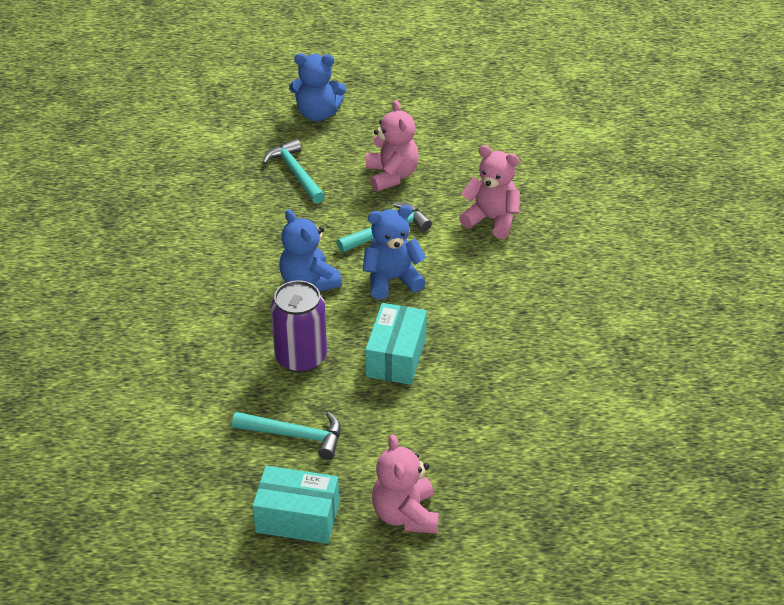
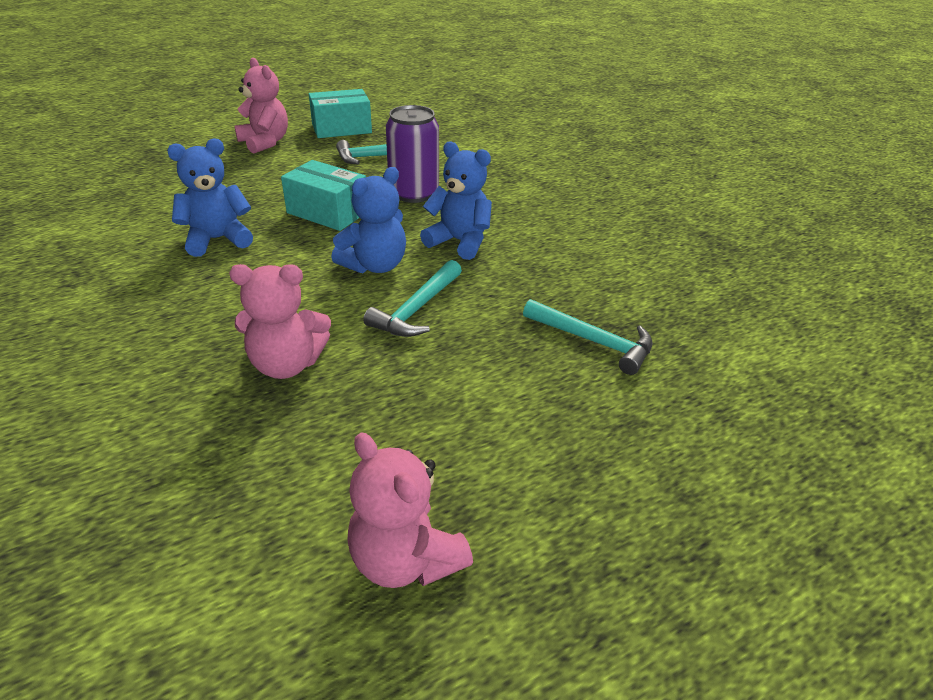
camera: 150 degrees right, 5 degrees down
blue teddy bear [289,53,346,121] -> blue teddy bear moved to [167,138,253,257]
turquoise box [365,303,427,385] -> turquoise box turned 45 degrees counterclockwise [281,160,366,231]
pink teddy bear [366,100,419,191] -> pink teddy bear moved to [347,432,473,588]

